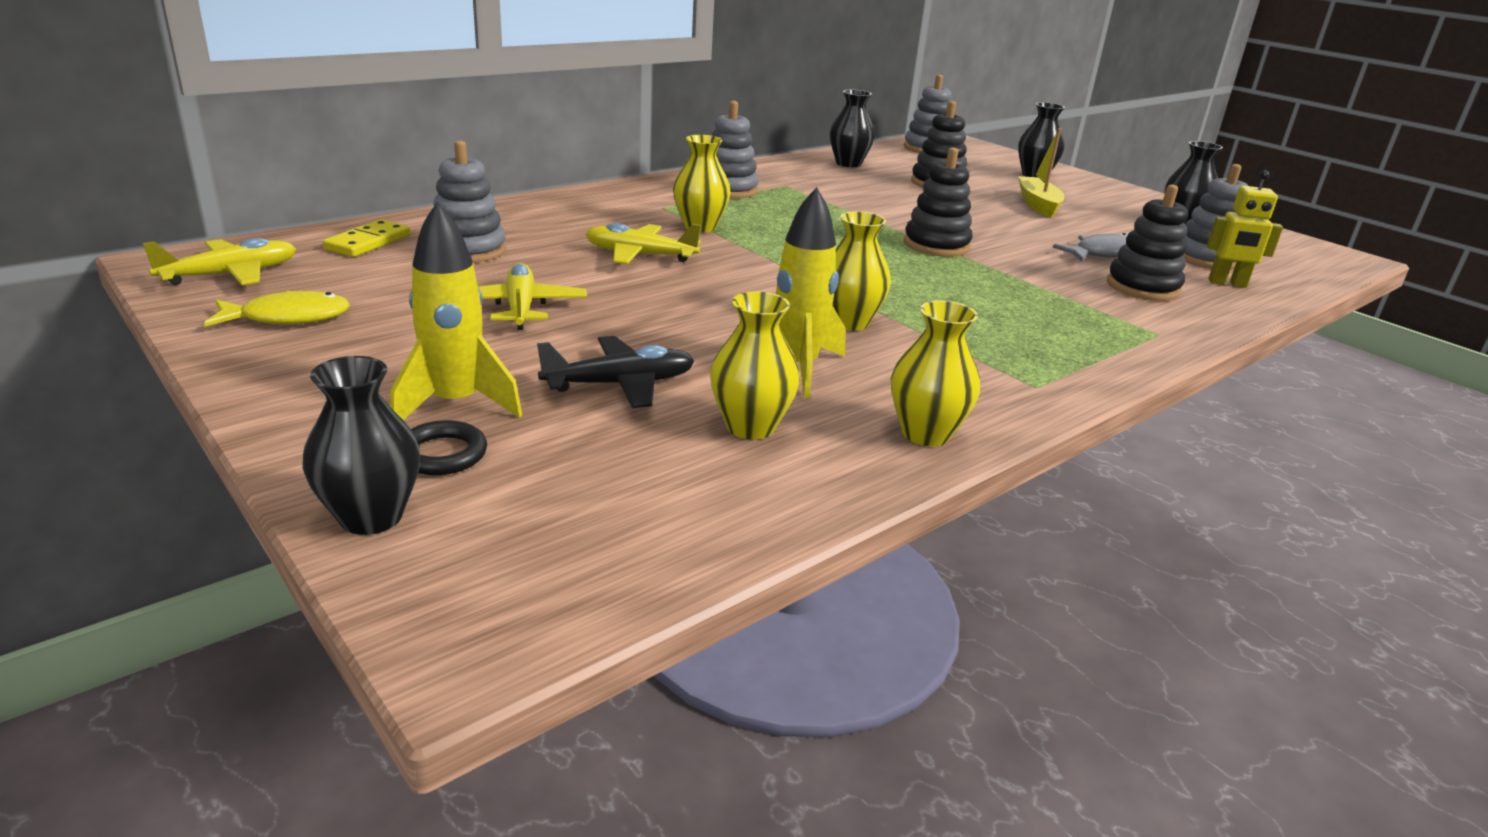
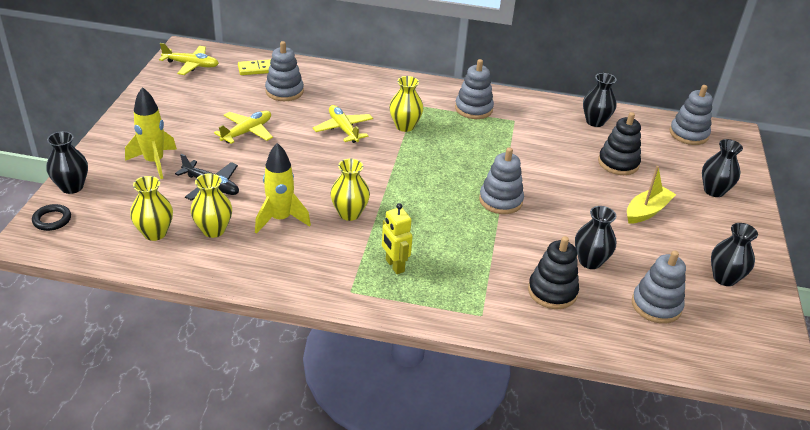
camera: 50 degrees right, 10 degrees up
yellow fish [204,291,350,326] -> none
black ring [411,420,487,475] -> black ring moved to [32,204,71,231]
yellow vase [891,300,980,446] -> yellow vase moved to [130,176,173,241]
black stacking toy [904,147,973,256] -> grey stacking toy [479,147,524,214]
grey fish [1052,233,1127,261] -> black vase [575,206,616,269]
yellow robot [1207,170,1283,288] -> yellow robot moved to [382,203,413,274]

